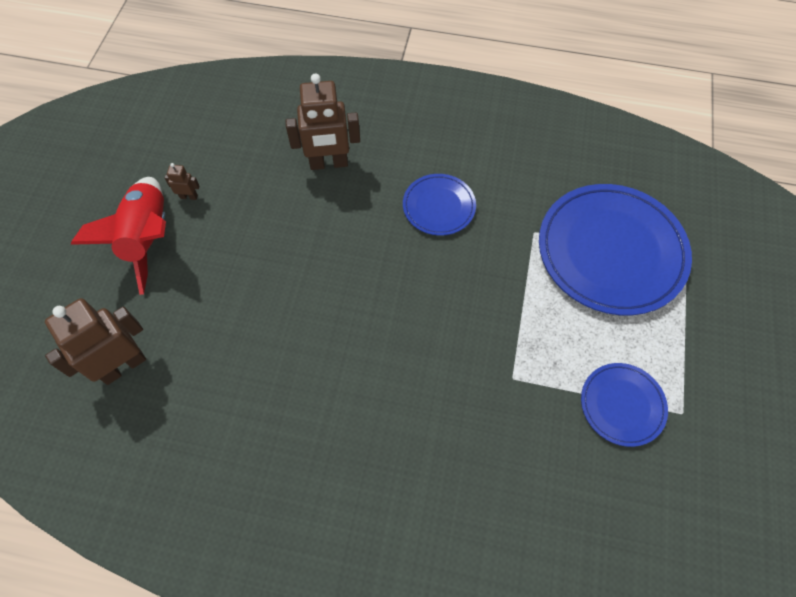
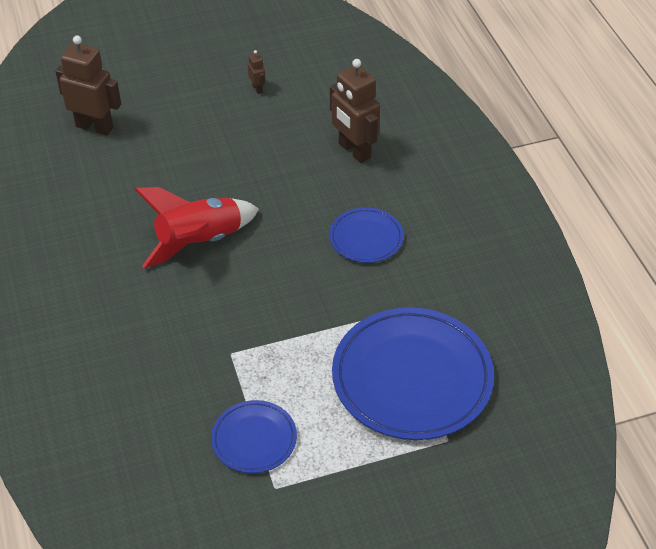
camera: 60 degrees right, 15 degrees down
red rocket [71,177,166,295] -> red rocket moved to [134,187,259,268]

